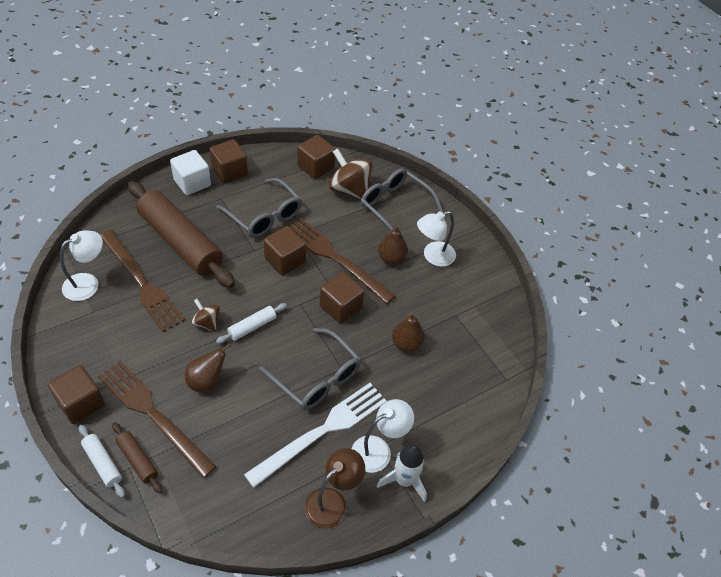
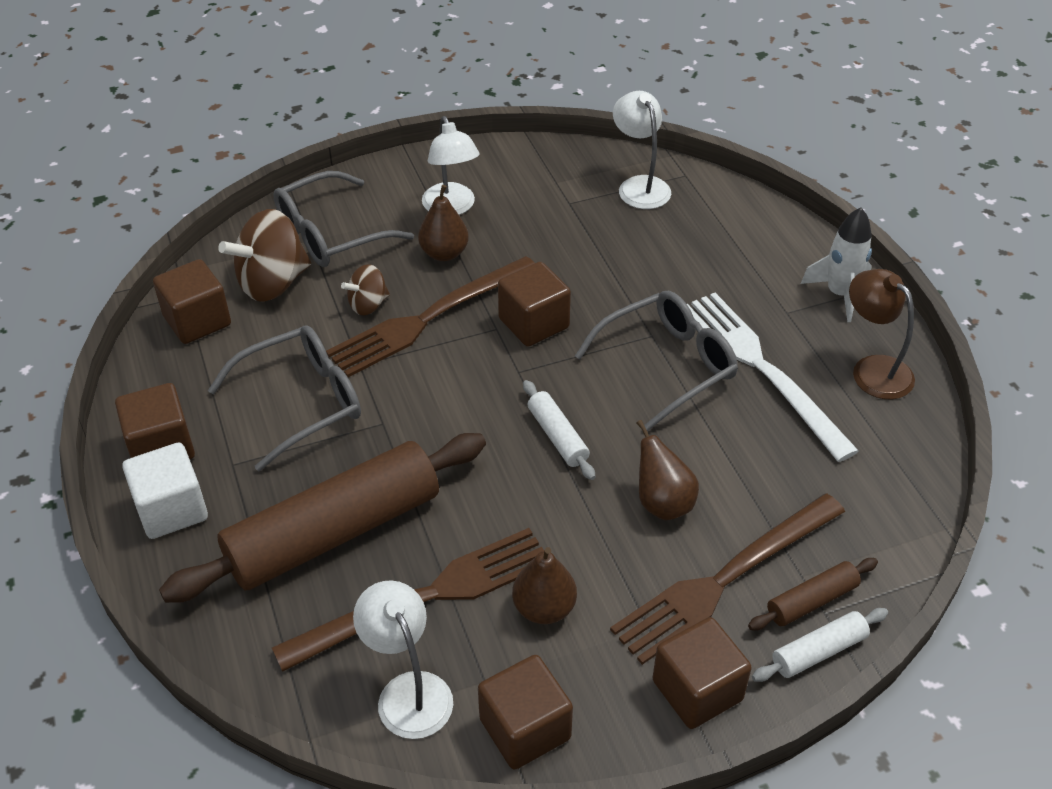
camera: 75 degrees left, 5 degrees down
brown spinning top [191,299,220,332] -> brown spinning top moved to [341,264,390,315]
brown cube [264,226,306,275] -> brown cube moved to [478,655,573,770]
white lamp [351,399,414,473] -> white lamp moved to [613,91,671,209]
brown pear [392,313,425,352] -> brown pear moved to [512,547,577,624]

